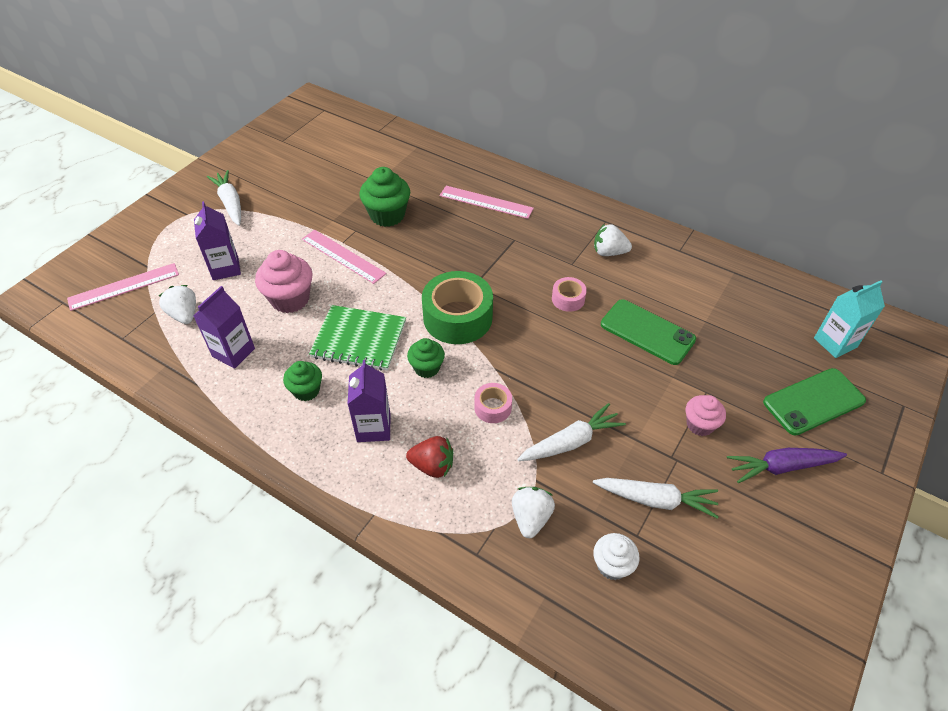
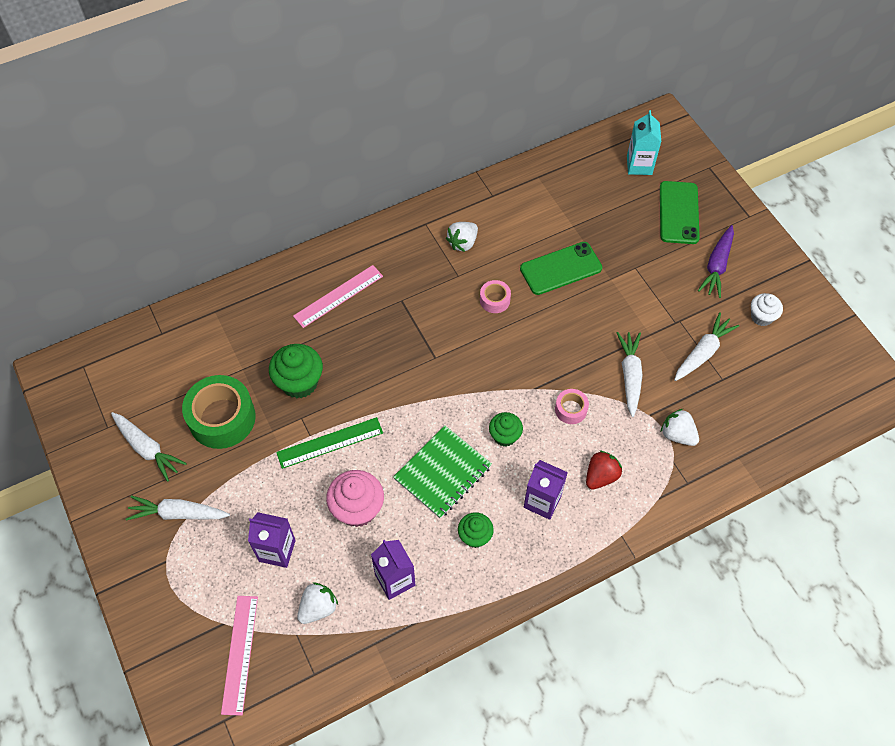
camera: 60 degrees left, 10 degrees up
white strawberry [159,285,196,324] -> white strawberry turned 135 degrees clockwise [297,582,338,624]
pink ruler [302,230,387,284] -> green ruler [276,417,383,469]
green tape [422,271,493,344] -> green tape moved to [182,375,256,449]
white cupcake [593,533,640,580] -> white cupcake moved to [751,293,783,326]
pink cupcake [686,395,726,436] -> none
none -> white carrot [111,412,187,482]

